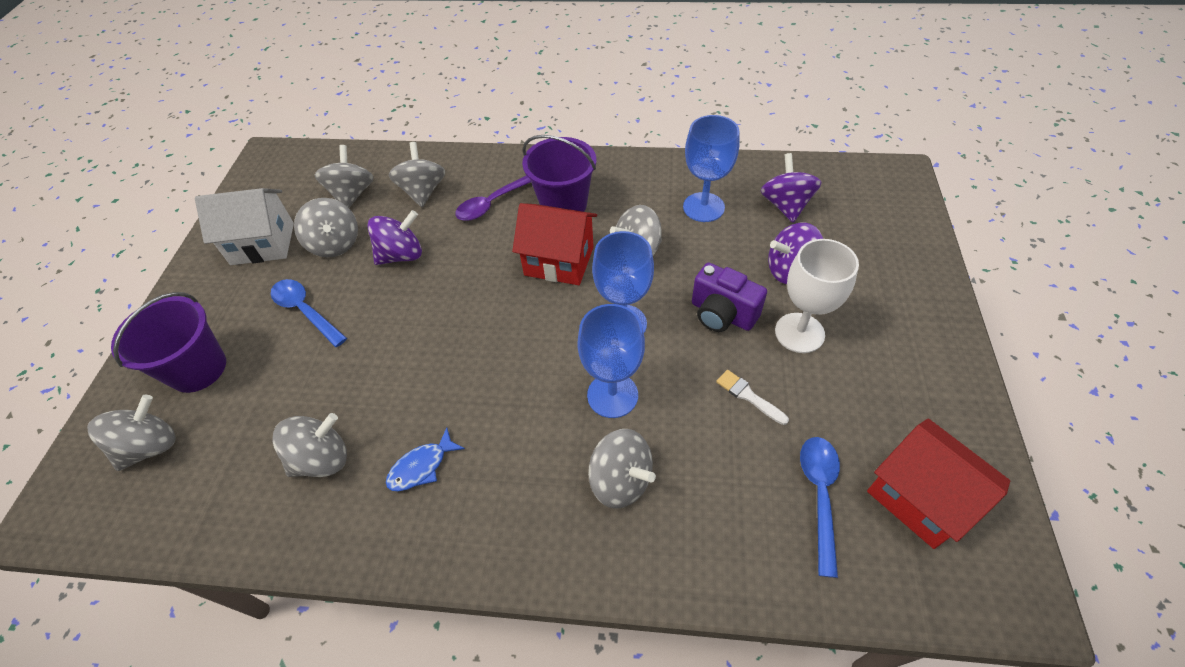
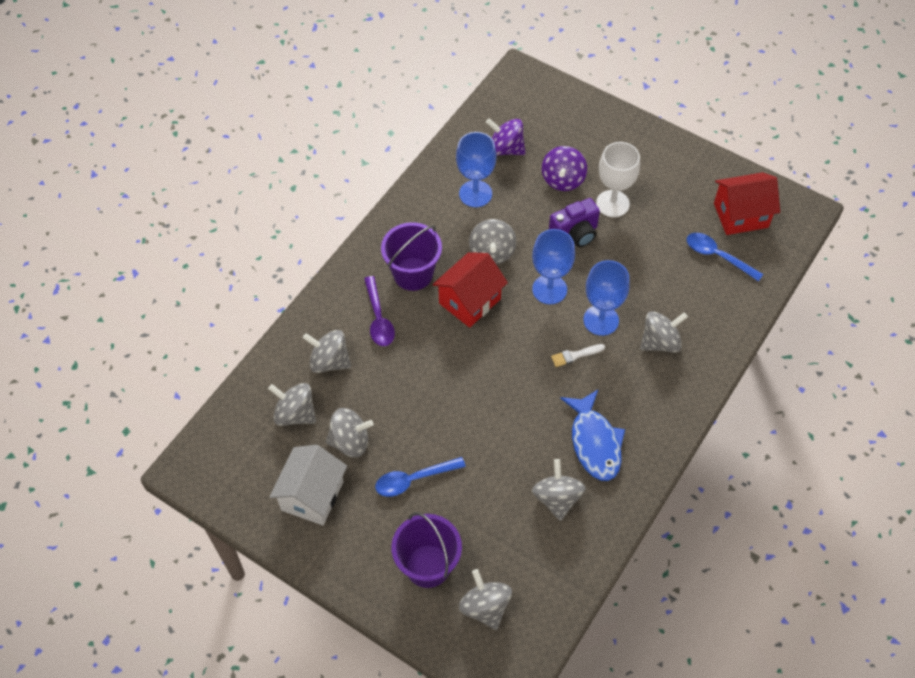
camera: 65 degrees left, 5 degrees up
purple spinning top [368,210,422,265] -> none
blue fish [386,427,465,491] -> blue fish [560,390,625,481], size x1.80
white brush [716,370,789,425] -> white brush moved to [551,344,605,367]

